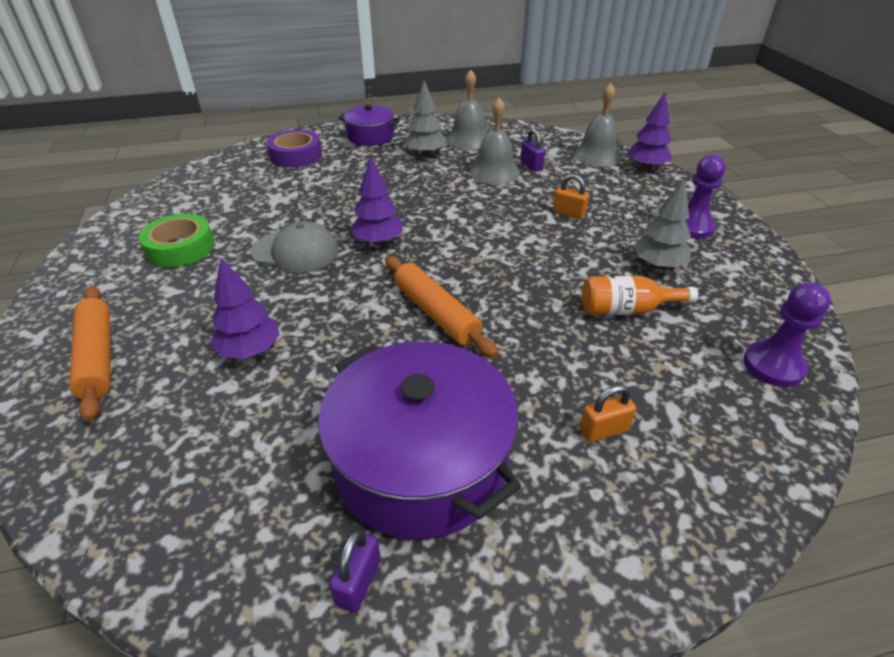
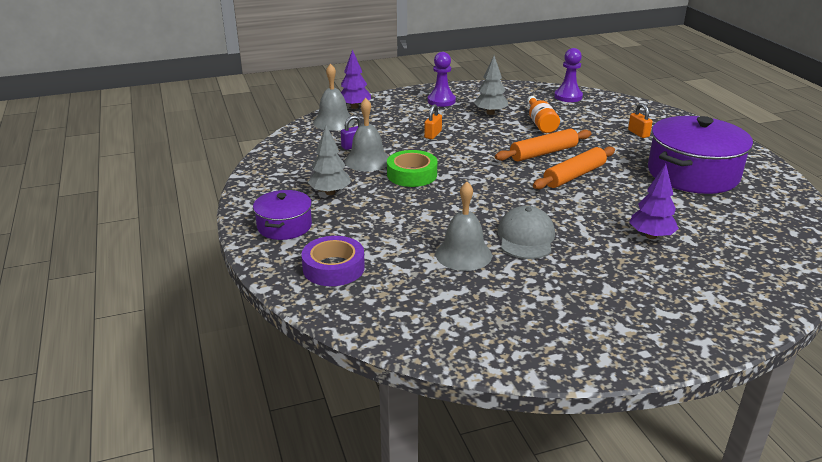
camera: 95 degrees left, 10 degrees down
orange rolling pin [69,286,111,421] -> orange rolling pin moved to [495,129,592,161]
green tape [139,214,214,267] -> green tape moved to [387,150,437,187]
purple padlock [329,529,381,613] -> none
purple tree [350,156,403,245] -> none
grey bell [446,70,488,150] -> grey bell moved to [436,182,492,271]

